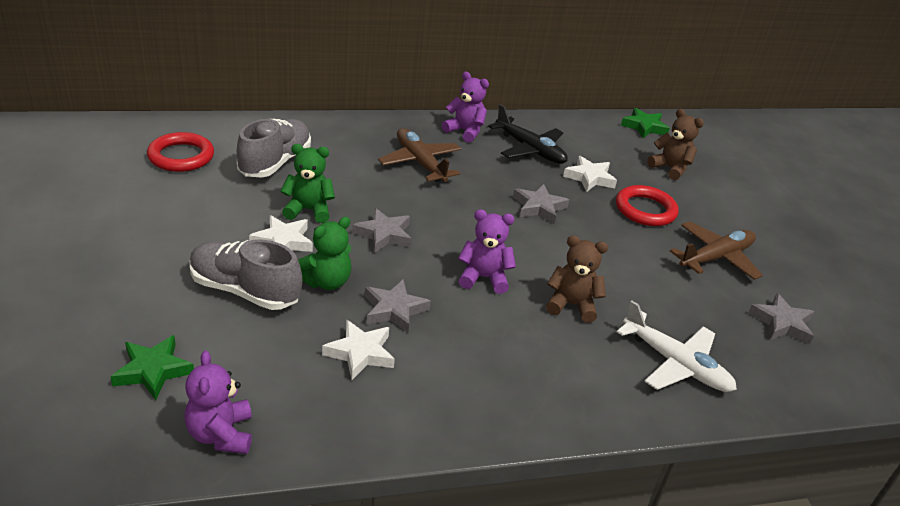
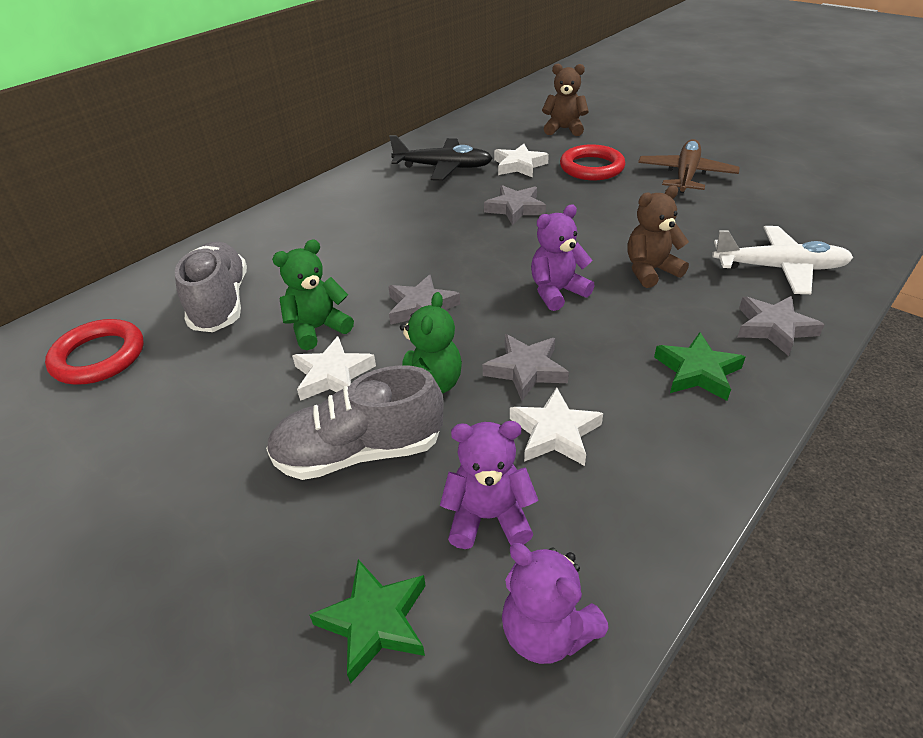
camera: 30 degrees left, 5 degrees up
brown plane [378,128,461,182] -> none
purple teddy bear [442,72,489,143] -> purple teddy bear moved to [440,421,538,549]
green star [621,108,670,138] -> green star moved to [654,332,745,401]
grey star [748,293,814,345] -> grey star moved to [737,296,825,356]

